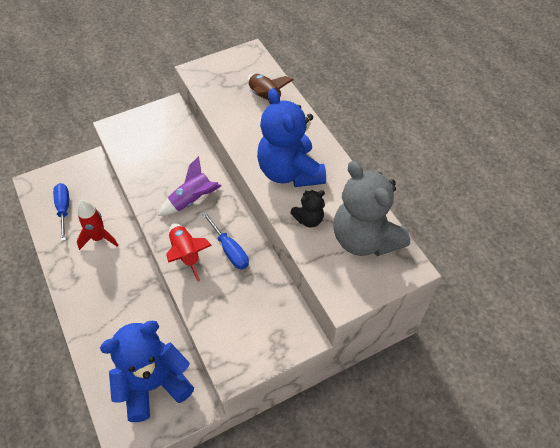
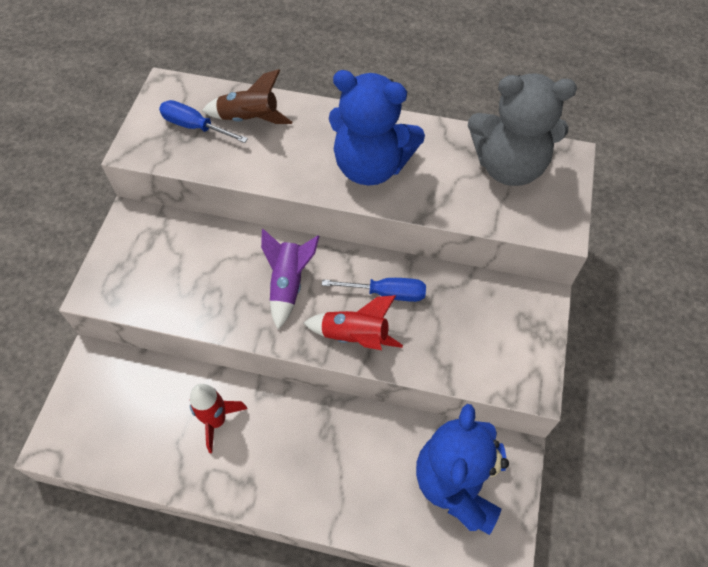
camera: 50 degrees left, 5 degrees up
blue screwdriver [53,183,69,241] -> blue screwdriver moved to [159,100,248,143]
black teddy bear [290,190,325,227] -> none

